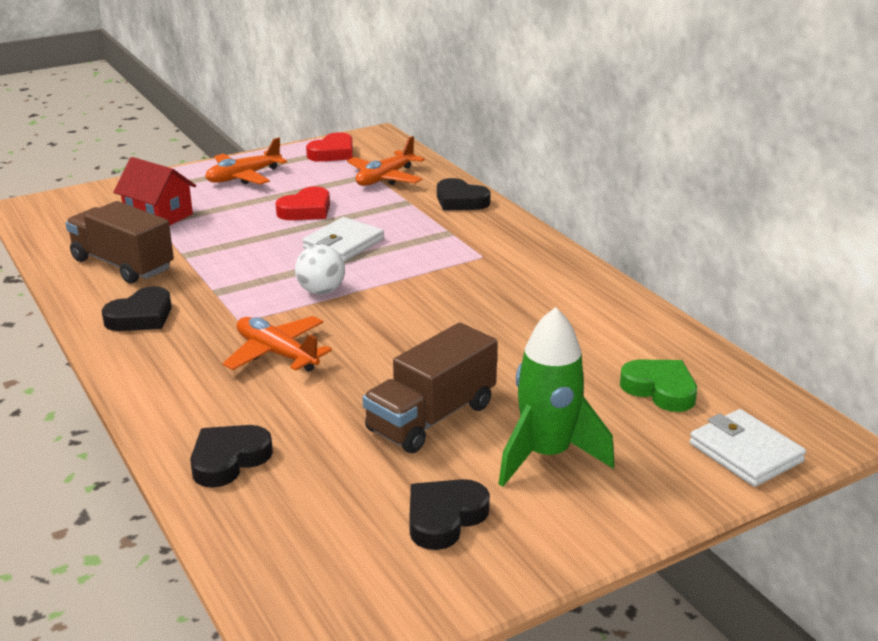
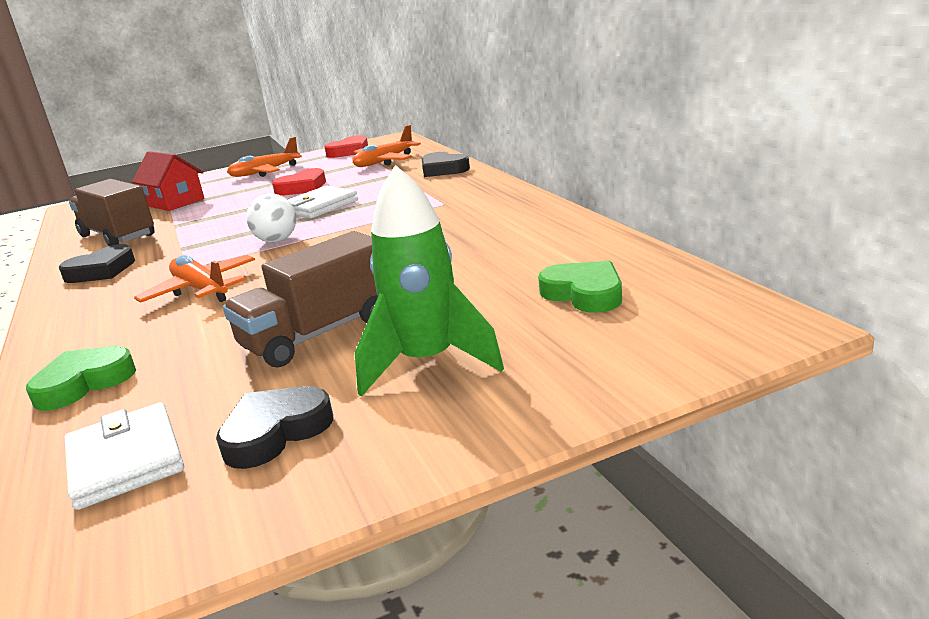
camera: 10 degrees right, 5 degrees down
black heart [190,425,273,488] -> green heart [26,346,136,411]
white wallet [690,409,806,487] -> white wallet moved to [65,402,184,510]

